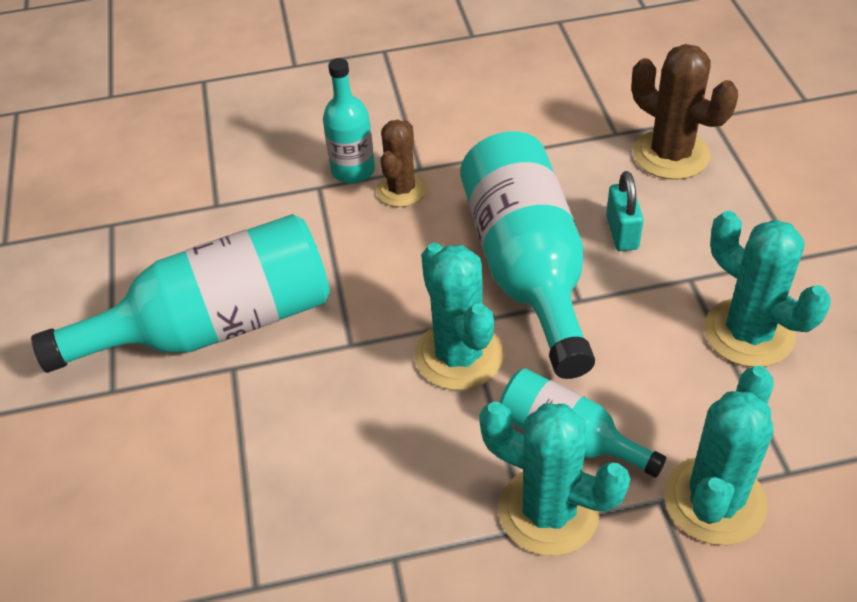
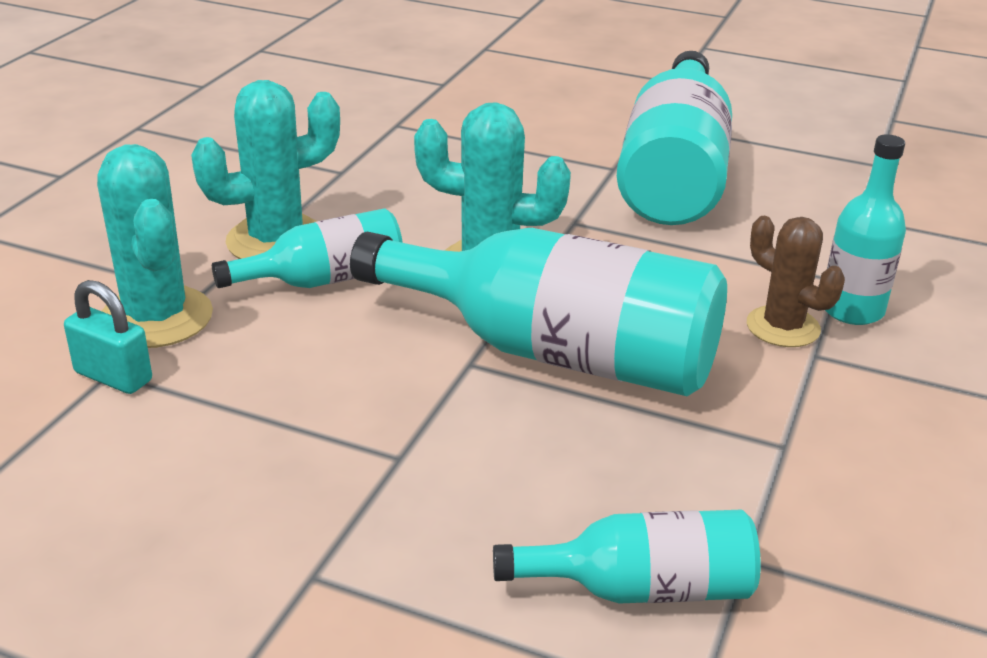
camera: 120 degrees right, 15 degrees down
turquoise padlock [606,171,644,251] -> turquoise padlock moved to [64,280,152,394]
brown cactus [632,44,738,180] -> turquoise bottle [493,510,761,604]
turquoise cactus [704,211,831,367] -> none

